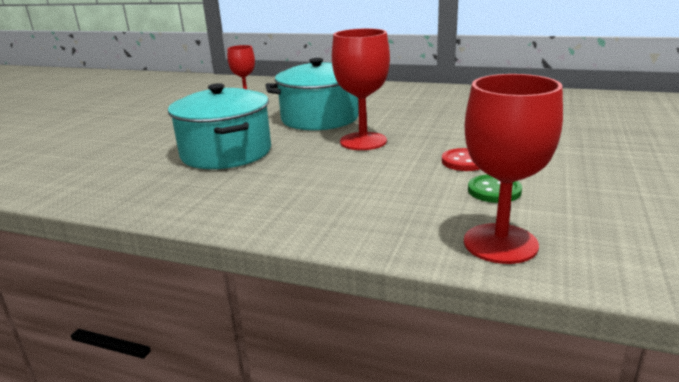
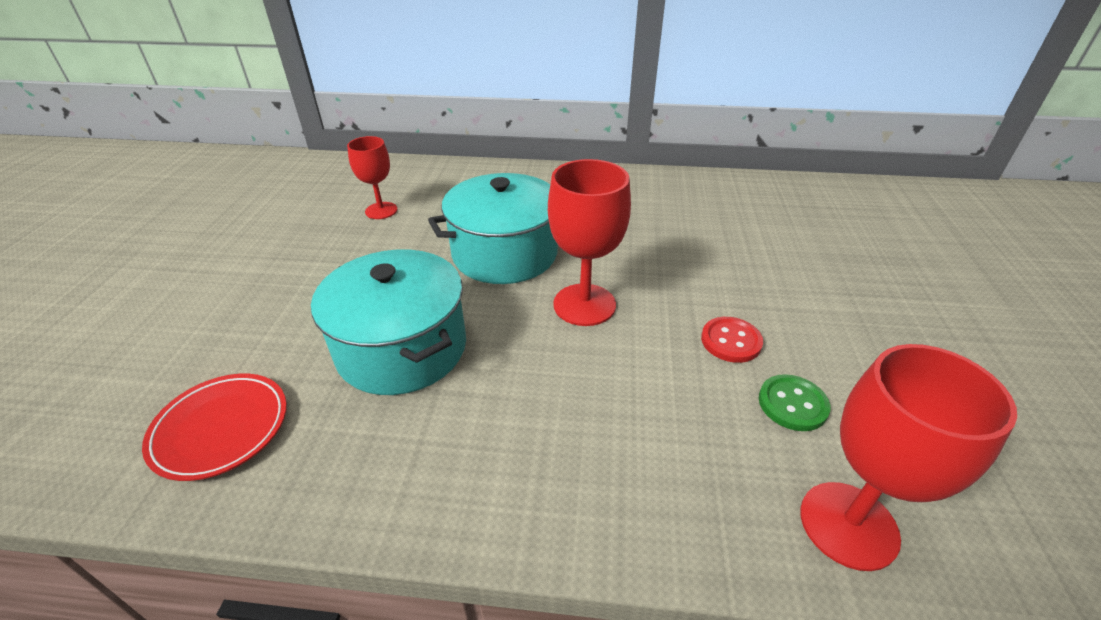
camera: 15 degrees left, 15 degrees up
none -> red plate [142,374,287,481]

